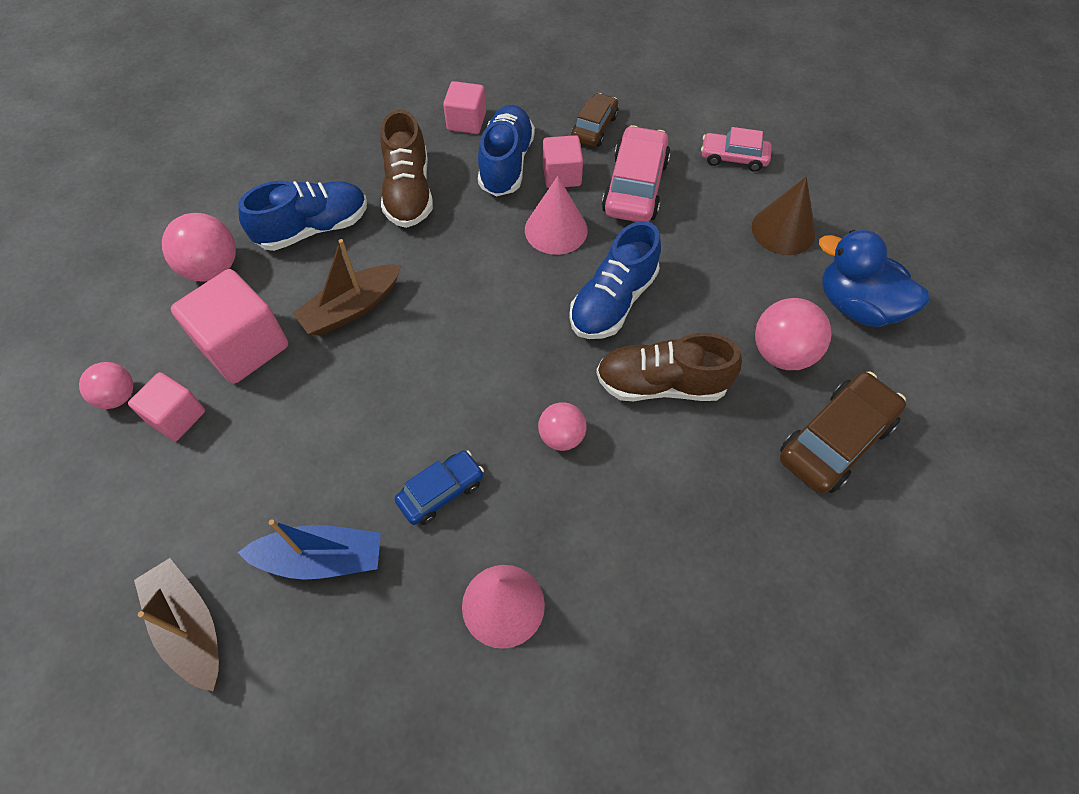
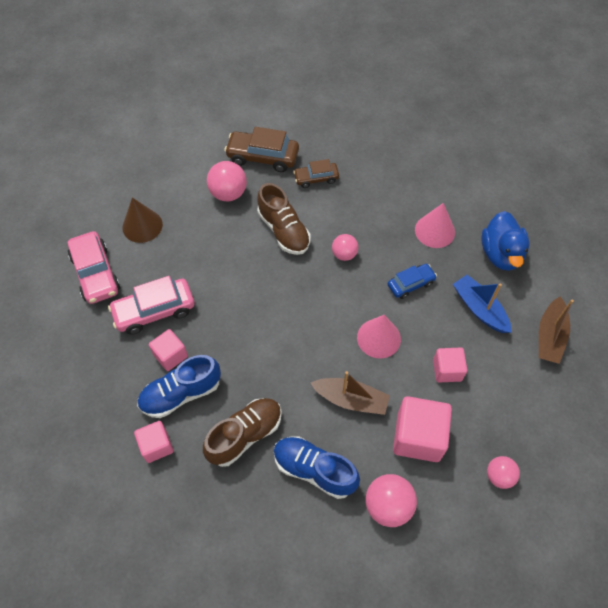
camera: 125 degrees left, 0 degrees up
pink cube [128,372,205,441] -> pink cube moved to [433,348,467,382]
blue car [394,450,484,525] -> blue car turned 135 degrees clockwise [388,264,437,299]
pink cone [525,176,588,255] -> pink cone moved to [357,315,401,358]
blue shoe [569,221,661,339] -> none
brown car [571,93,618,147] -> brown car moved to [293,159,339,188]
pink car [701,127,772,172] -> pink car [67,231,120,304], size x1.64
blue duck [819,230,929,327] -> blue duck moved to [481,211,530,271]

